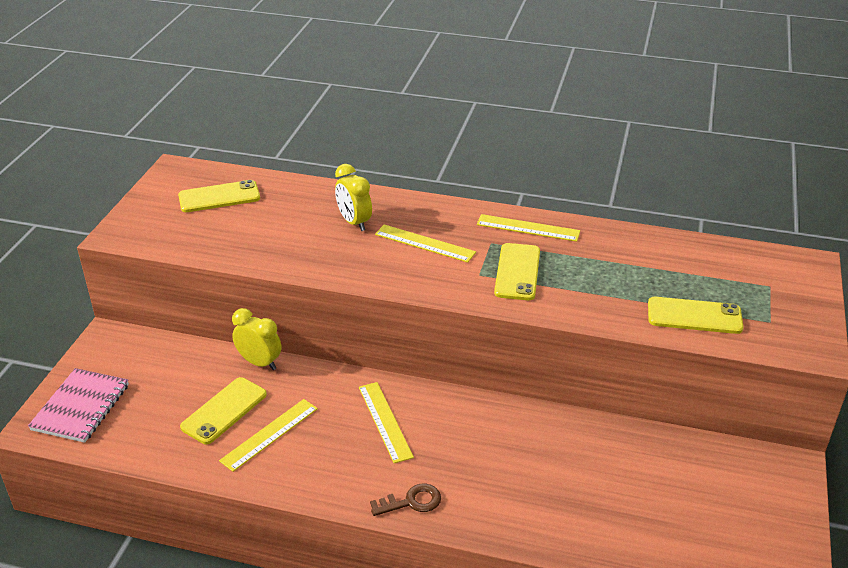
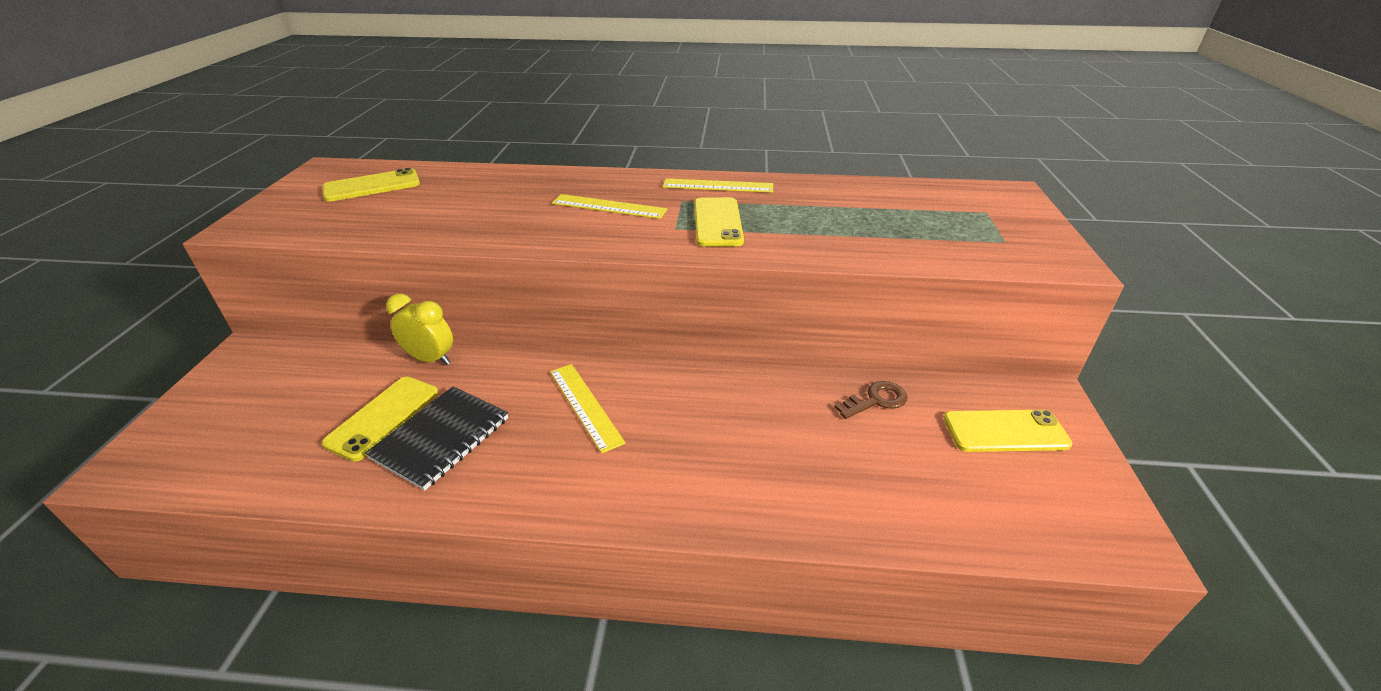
camera: 10 degrees left, 0 degrees up
pink notebook [28,368,129,443] -> none
yellow ruler [219,399,318,472] -> black notebook [365,386,508,491]
yellow clock [335,164,372,231] -> none
brown key [370,484,441,516] -> brown key moved to [834,381,907,419]
yellow phone [648,297,743,334] -> yellow phone moved to [943,410,1072,452]

